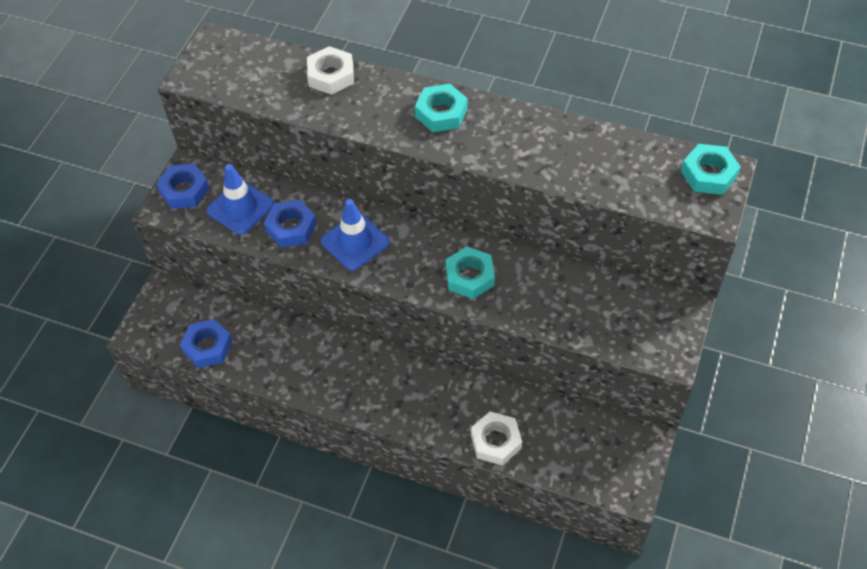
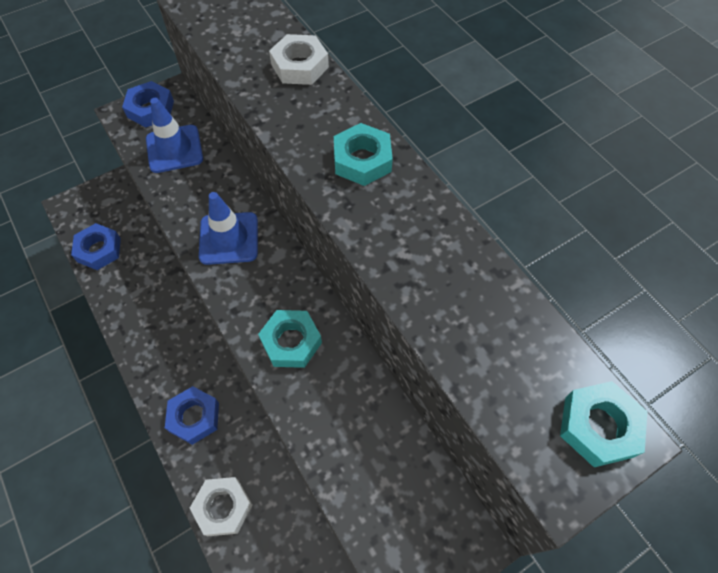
camera: 35 degrees right, 5 degrees up
blue nut [264,199,317,248] -> blue nut moved to [165,386,219,445]

